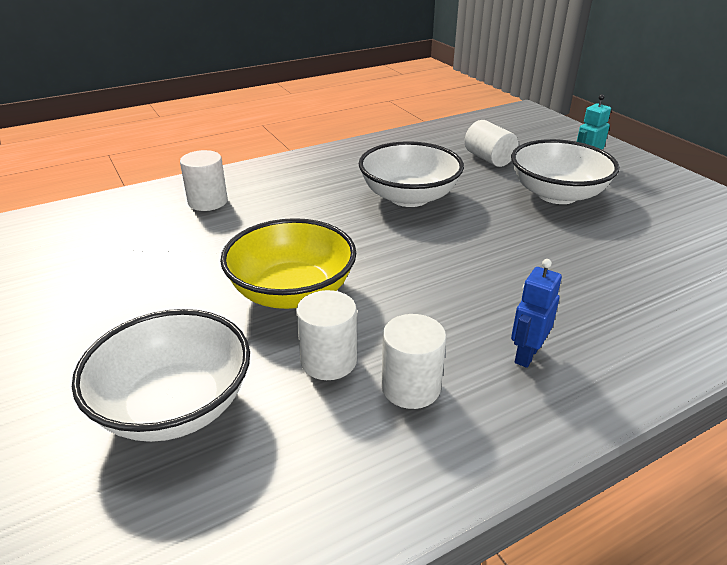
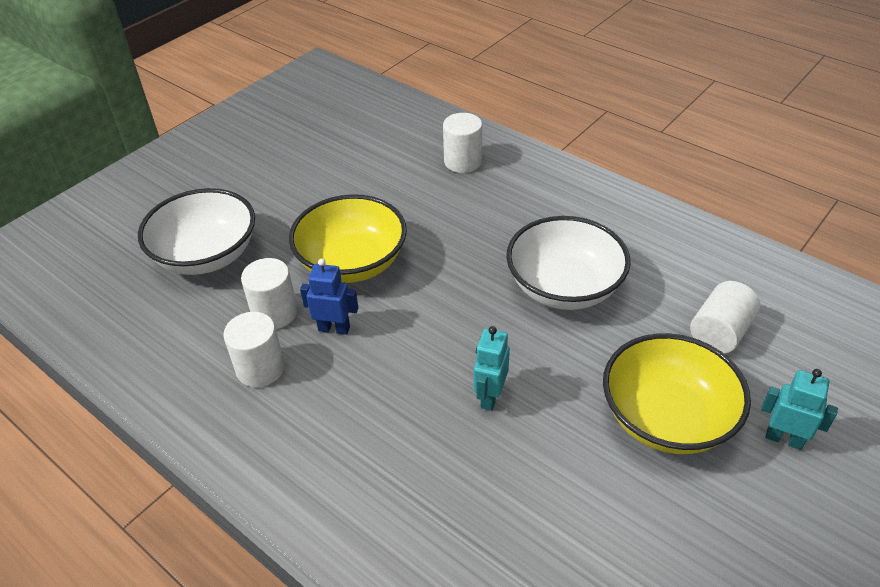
camera: 70 degrees right, 10 degrees up
white bowl [511,139,619,204] -> yellow bowl [603,333,751,454]
blue robot [511,259,562,368] -> blue robot moved to [300,258,358,335]
none -> turquoise robot [474,326,510,411]

